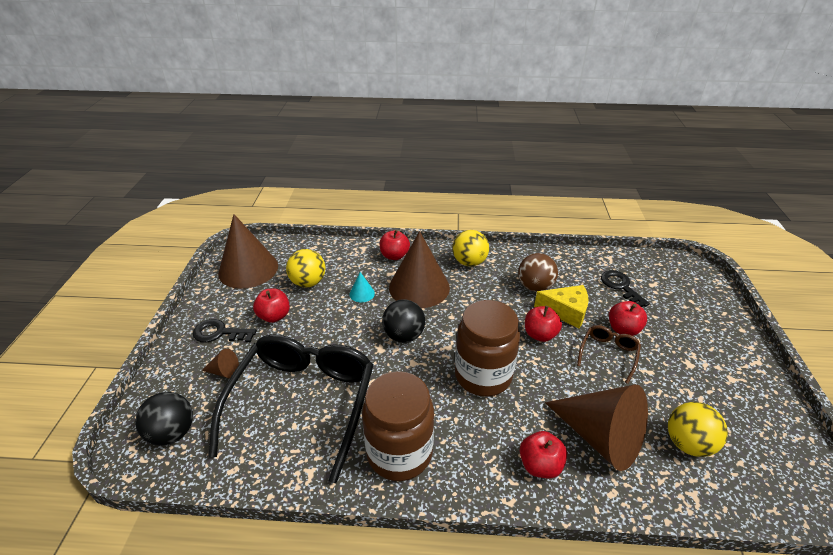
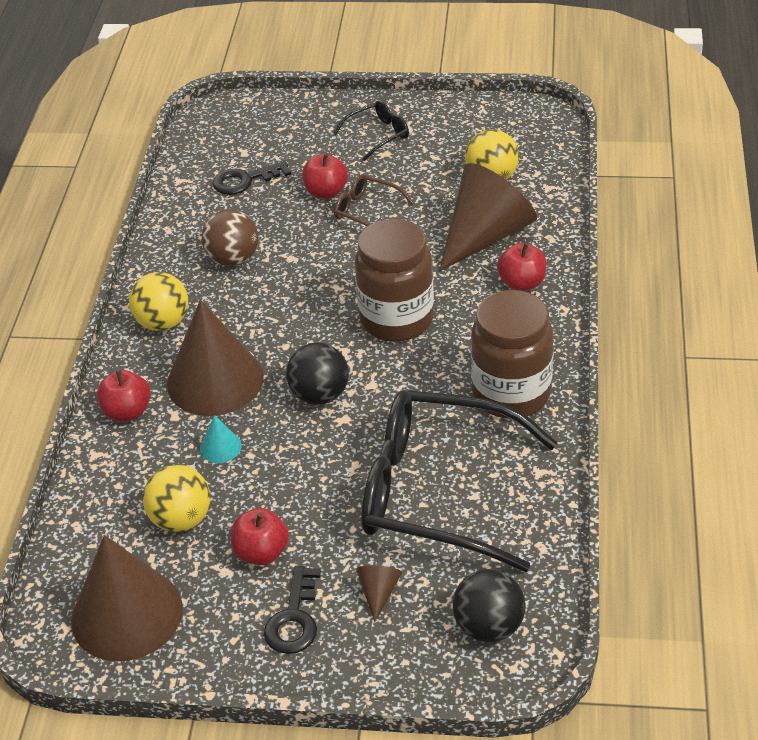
camera: 85 degrees left, 5 degrees up
red apple [525,306,562,342] -> none
yellow cheese [534,285,588,329] -> none
none -> black glasses [333,100,409,161]

